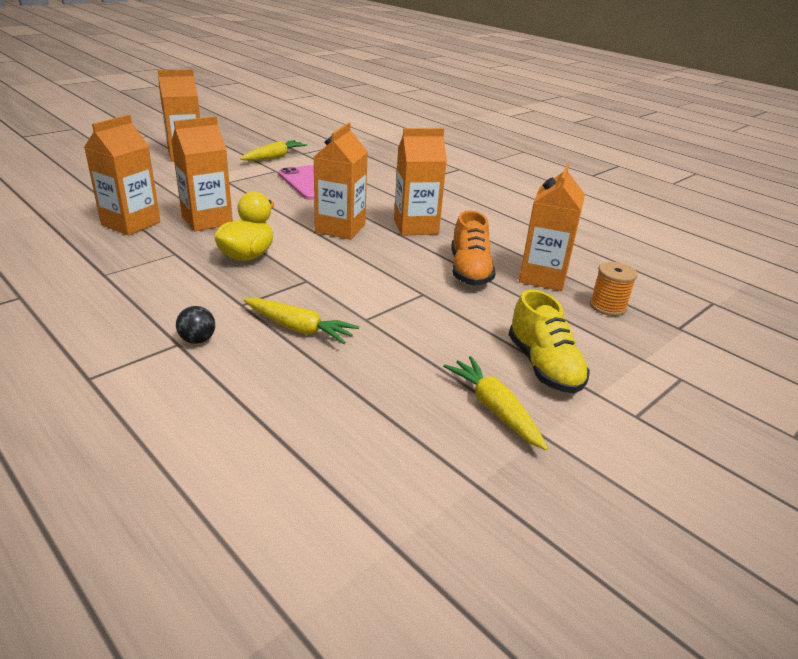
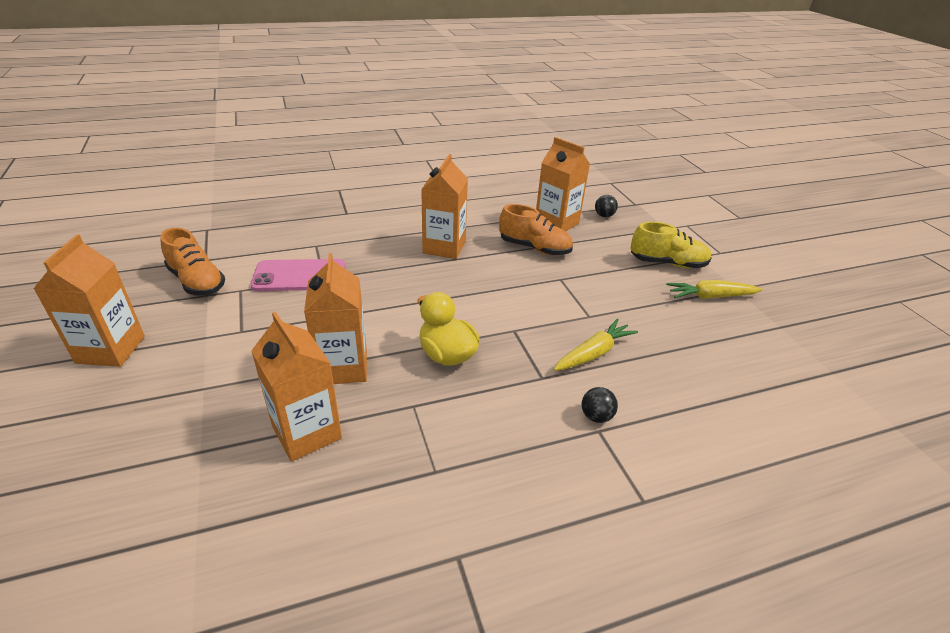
camera: 65 degrees left, 5 degrees up
yellow carrot [240,140,307,161] -> orange shoe [160,228,225,296]
orange carton [314,123,368,240] -> none
orange spool [590,262,638,316] -> black ball [595,195,618,217]

